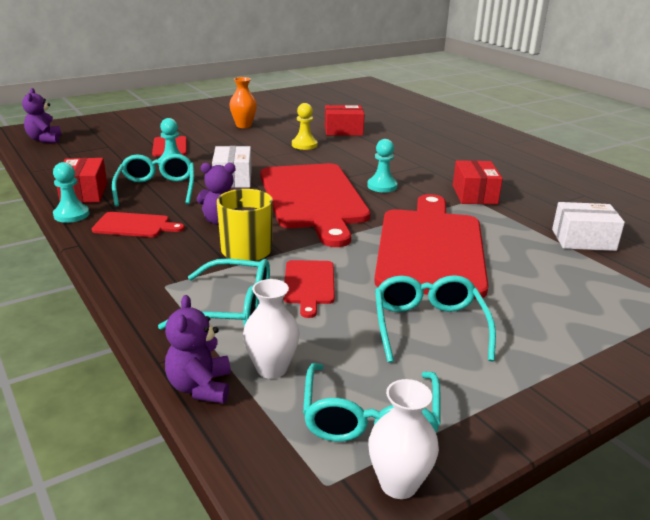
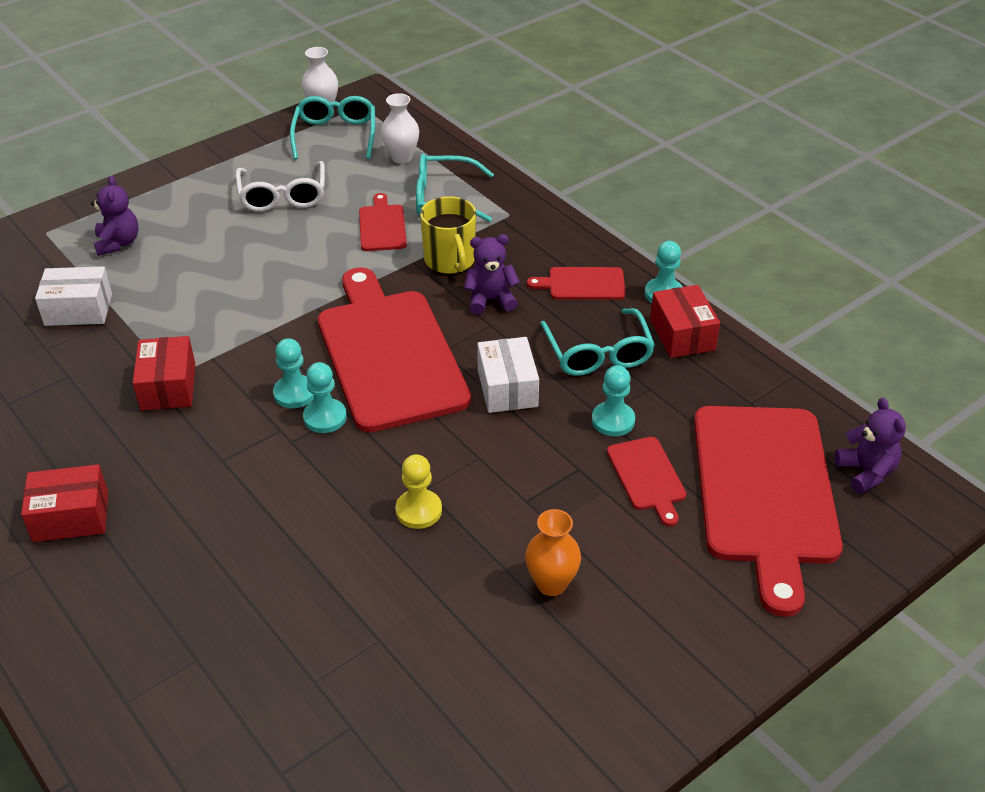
camera: 175 degrees right, 15 degrees up
purple teddy bear [165,295,231,403] -> purple teddy bear moved to [91,176,139,256]
red box [325,105,365,136] -> red box moved to [21,464,108,542]
red cutting board [374,194,488,299] -> red cutting board moved to [694,406,843,617]
turquoise glasses [375,275,496,363] -> white glasses [236,161,325,212]
none -> turquoise pawn [303,362,347,433]

